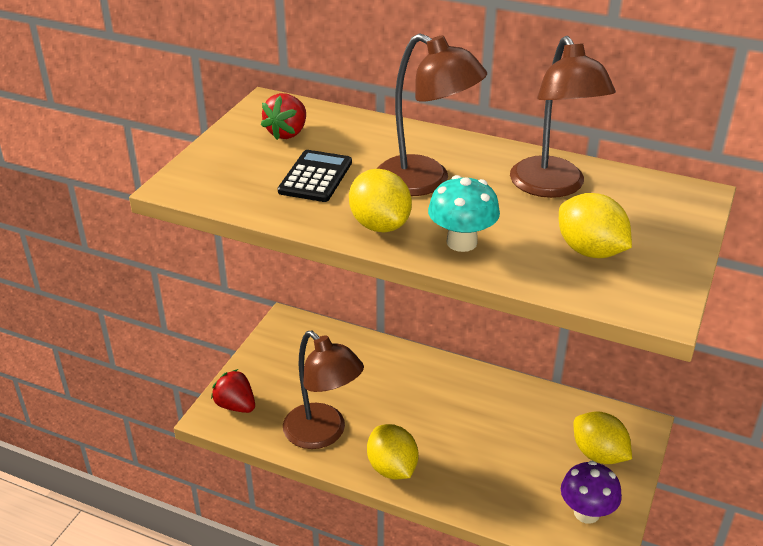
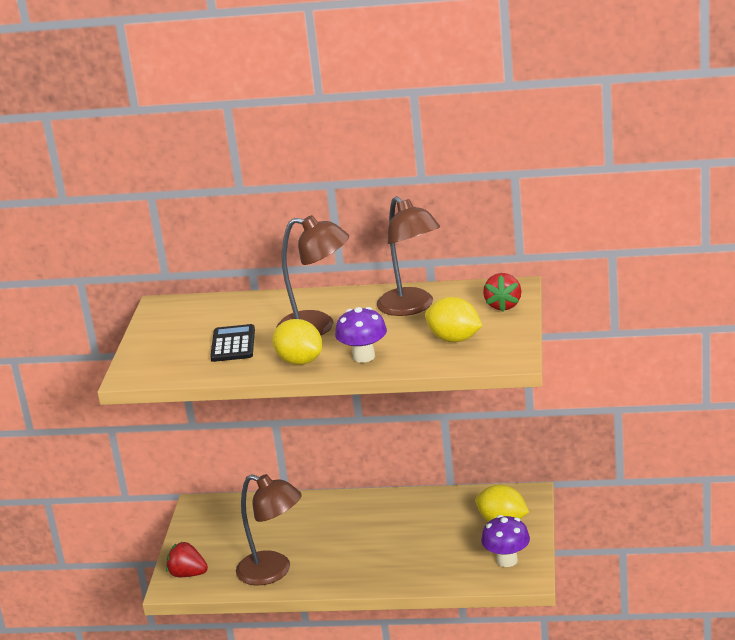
camera: 15 degrees left, 10 degrees down
red strawberry [261,93,306,140] -> red strawberry moved to [483,273,521,312]
yellow lemon [367,424,418,479] -> none
turquoise mushroom [428,175,500,252] -> purple mushroom [335,307,387,363]

